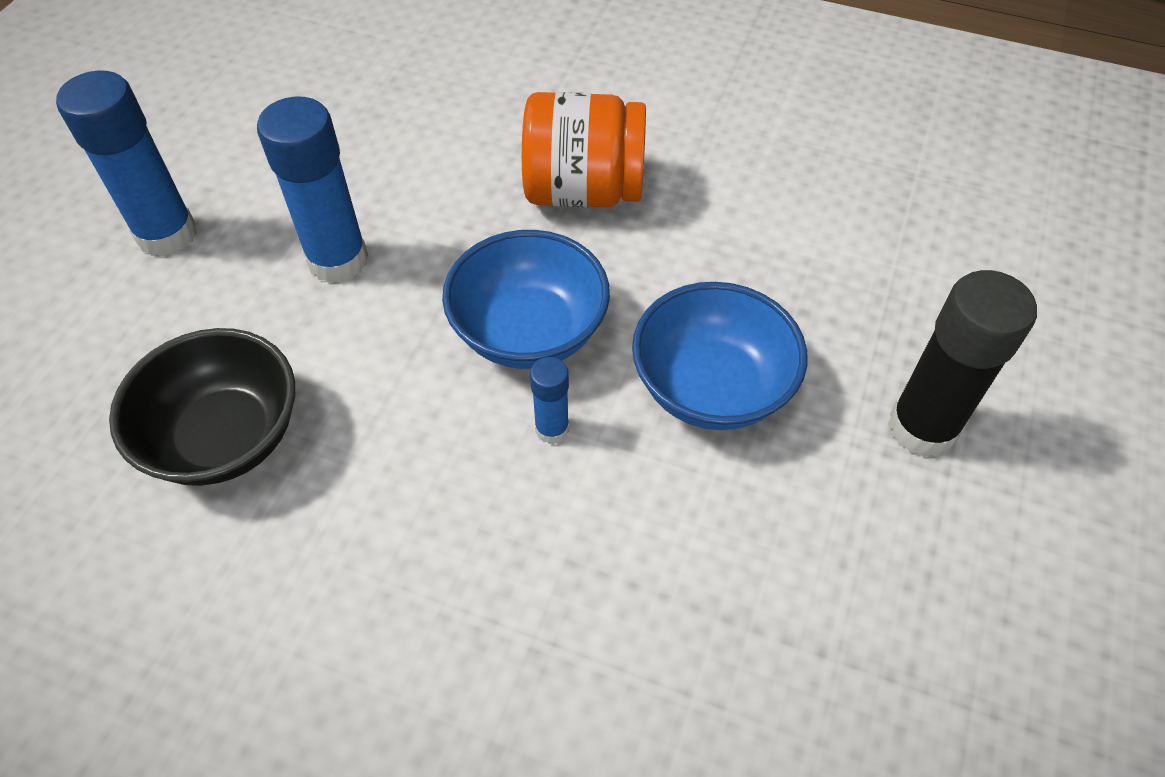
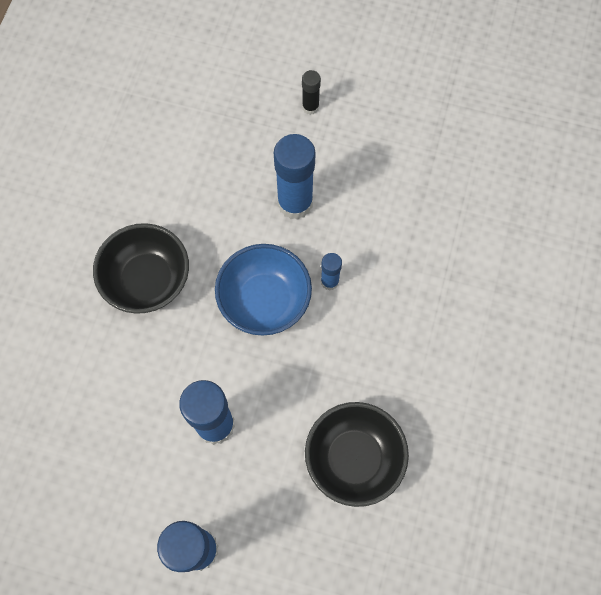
camera: 95 degrees left, 15 degrees up
orange jar [522,92,646,208] -> black bowl [93,223,189,314]
blue bowl [632,282,807,430] -> blue glue stick [274,134,316,220]
black glue stick [888,270,1037,457] -> black glue stick [302,70,321,115], size x0.50

